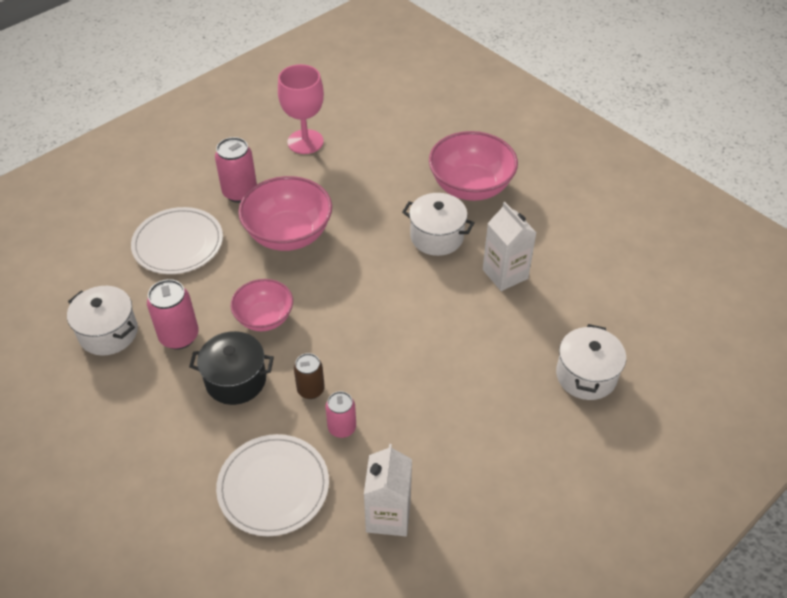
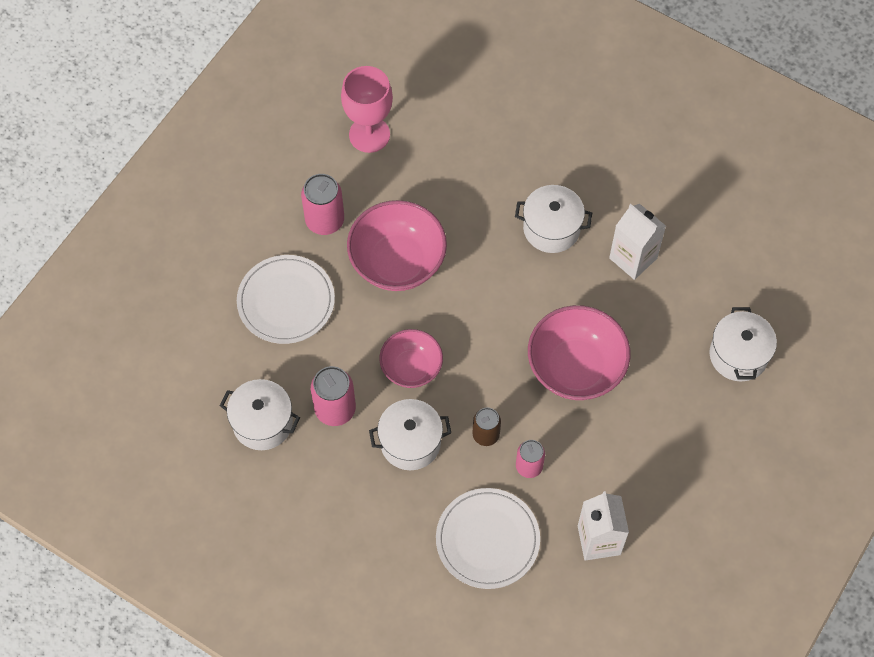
camera: 15 degrees left, 15 degrees up
black pot [189,331,274,405] -> white pot [369,399,451,470]
pink bowl [429,131,518,201] -> pink bowl moved to [528,305,630,400]

